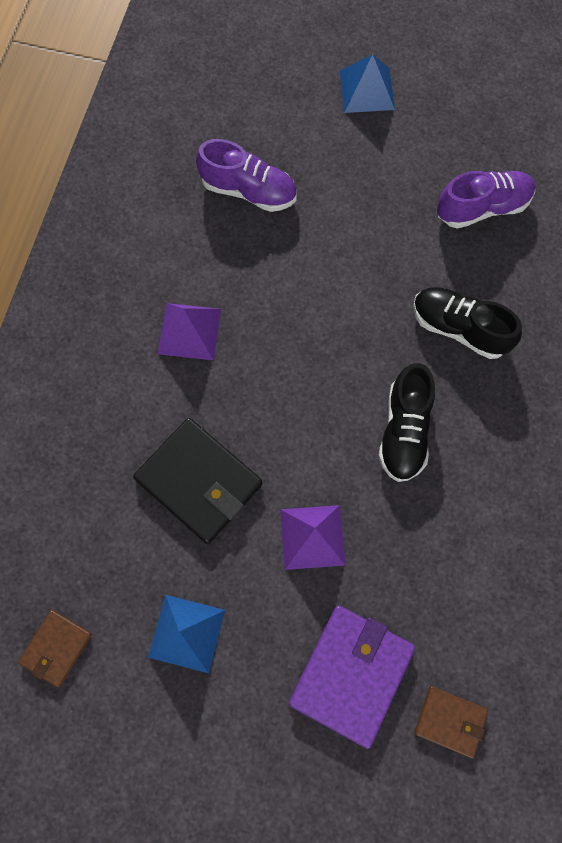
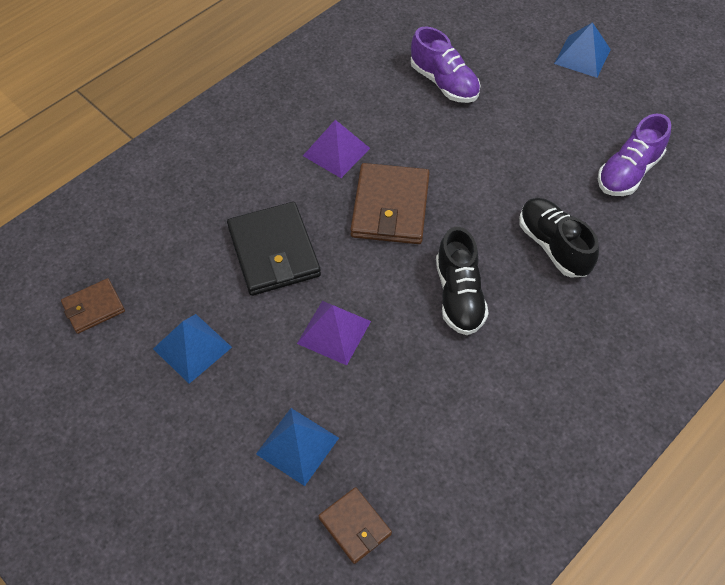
camera: 30 degrees right, 15 degrees down
purple wallet [289,605,415,749] -> blue pyramid [256,408,339,486]
black shoe [378,363,435,482] -> black shoe turned 45 degrees counterclockwise [436,227,489,335]
purple shoe [437,171,535,229] -> purple shoe turned 120 degrees clockwise [598,114,671,196]
none -> brown wallet [350,163,430,244]

